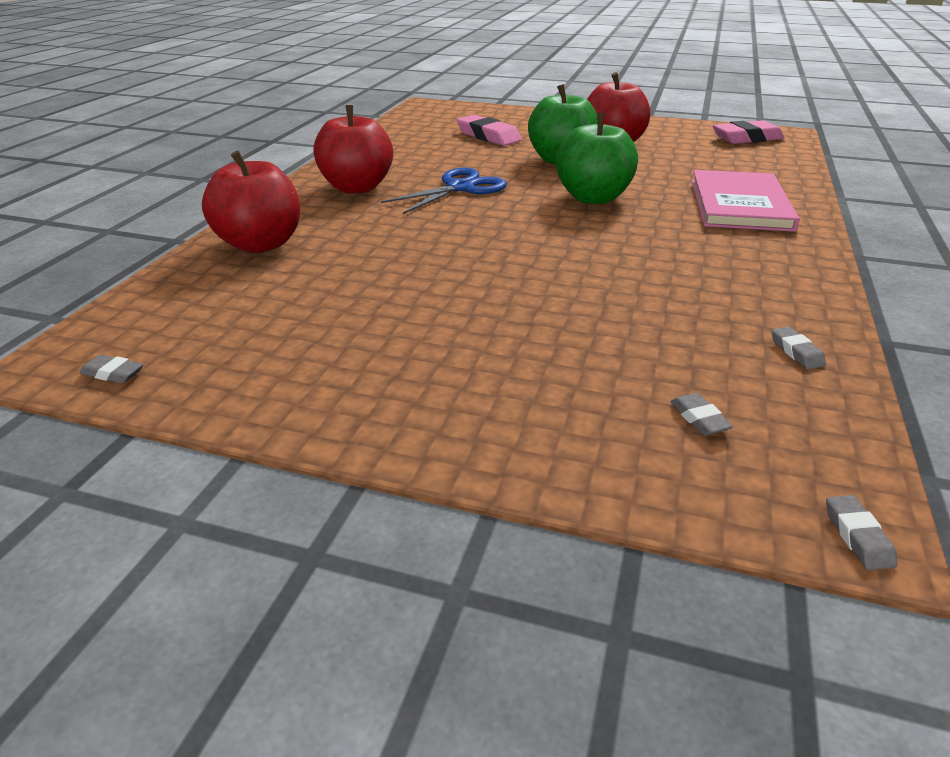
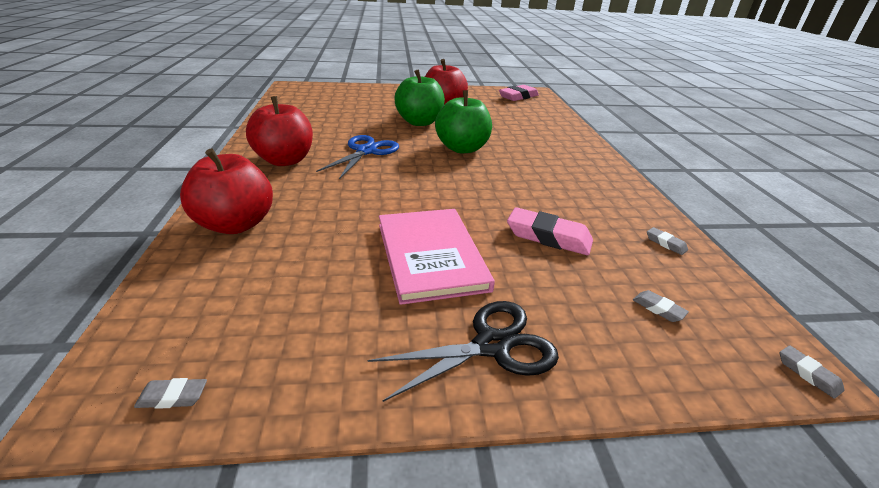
camera: 25 degrees left, 0 degrees up
pink eraser [457,114,522,146] -> pink eraser moved to [507,207,593,255]
pink book [691,170,800,232] -> pink book moved to [379,209,495,305]
none -> black scissors [368,301,559,402]

